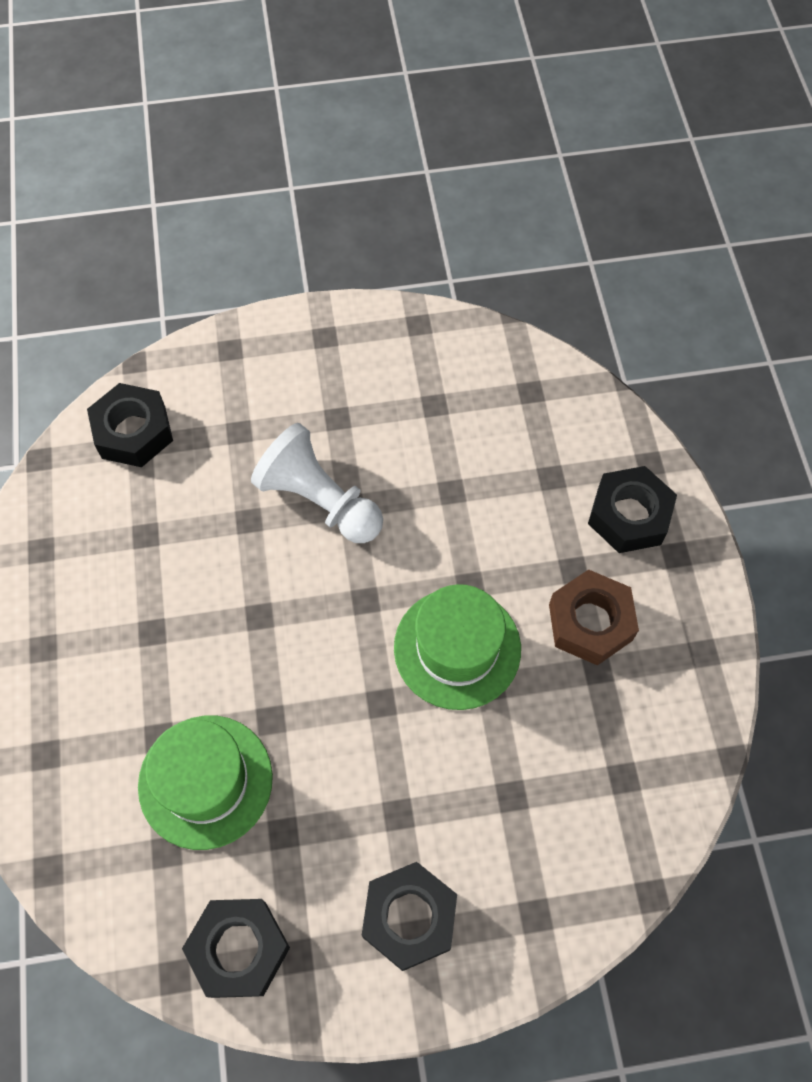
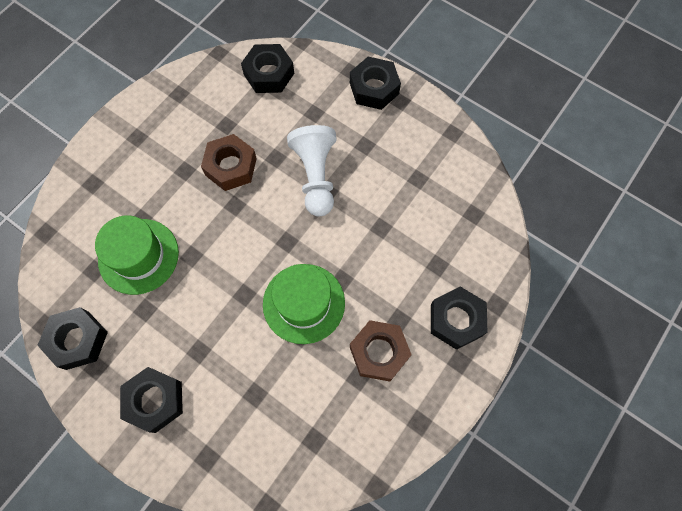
camera: 45 degrees right, 5 degrees up
none -> brown nut [201,134,257,191]
none -> black nut [350,56,401,110]

